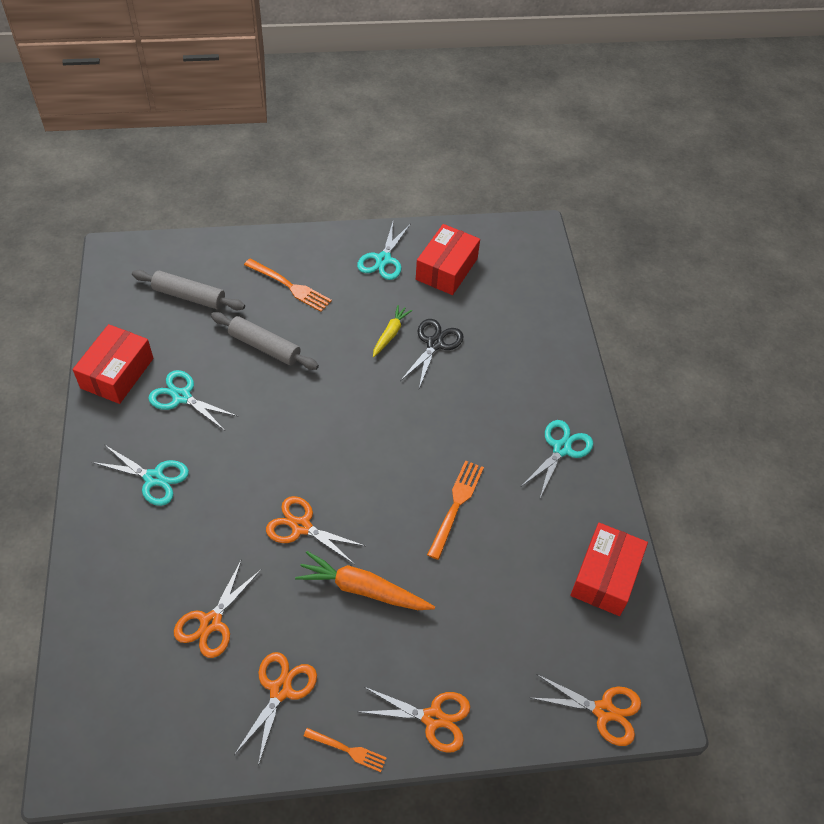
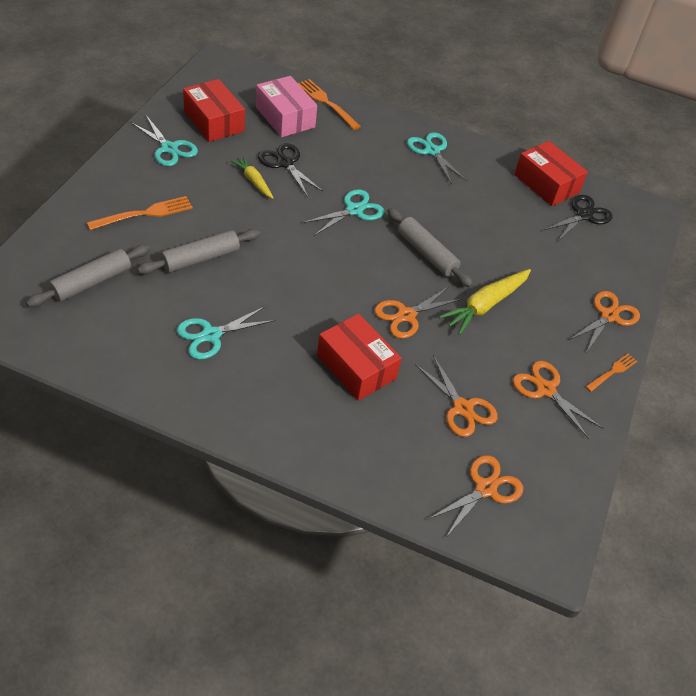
camera: 65 degrees left, 5 degrees down
red box [73,324,153,404] -> red box moved to [317,314,402,401]
turquoise scissors [92,445,189,506] -> turquoise scissors moved to [302,189,384,236]
orange carrot [295,551,435,610] -> yellow carrot [439,269,531,335]
orange fork [427,460,484,560] -> orange fork moved to [298,79,361,130]
orange scissors [531,674,641,746] -> orange scissors moved to [427,455,523,537]
none -> pink box [256,76,317,137]
none -> grey rolling pin [387,208,473,287]
none -> black scissors [544,195,613,242]

